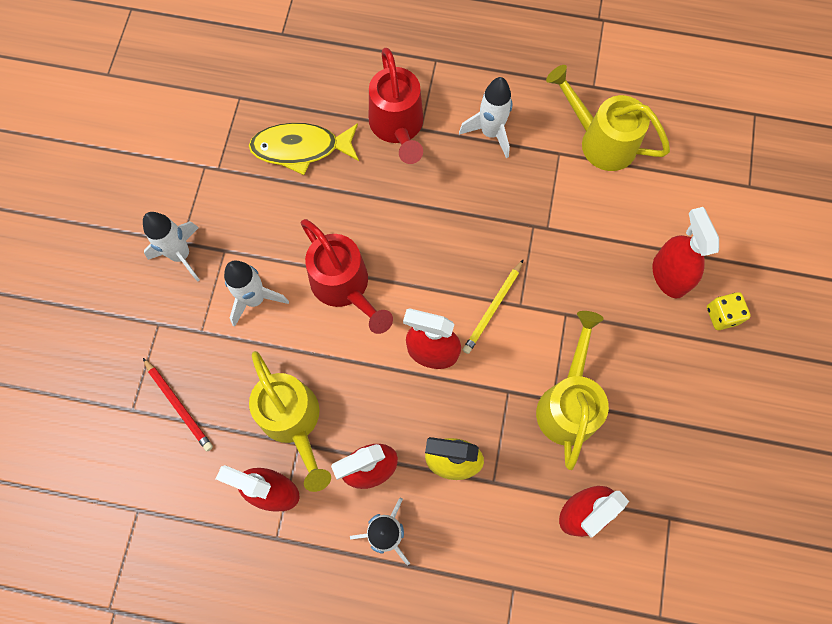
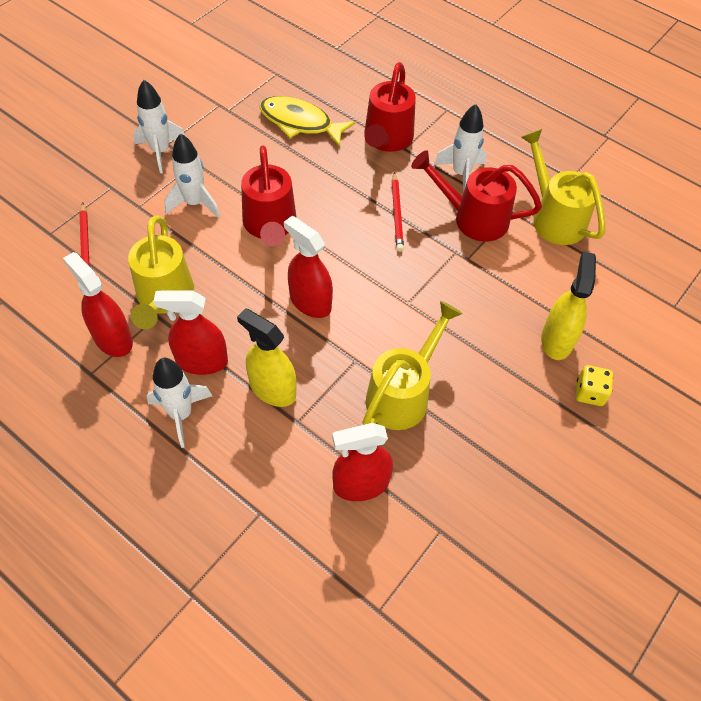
camera: 25 degrees right, 15 degrees down
yellow pencil [463,259,524,354] -> none
red spray bottle [652,207,719,298] -> yellow spray bottle [541,252,596,360]
none -> red pencil [392,172,404,252]
none -> red watering can [411,150,542,242]

